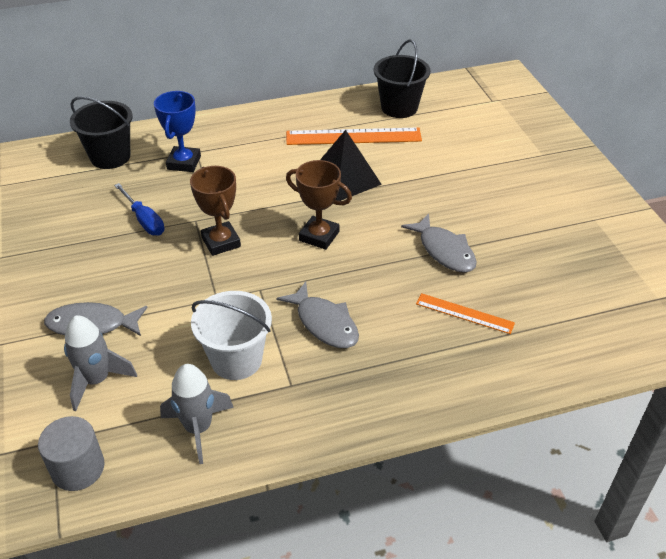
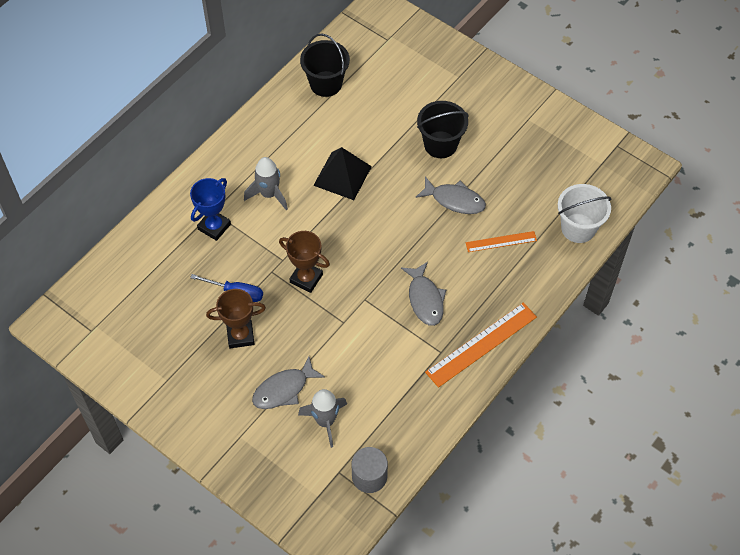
camera: 35 degrees left, 15 degrees up
black bucket [70,96,133,169] -> black bucket moved to [417,101,469,158]
blue trophy [154,91,201,172] -> blue trophy turned 60 degrees clockwise [190,178,231,241]
grey rocket [160,364,234,464] -> grey rocket moved to [244,157,288,210]
white bucket [191,291,272,380] -> white bucket moved to [558,184,611,243]
grey fish [276,282,359,348] -> grey fish turned 60 degrees clockwise [401,262,446,326]
orange ruler [286,128,422,145] -> orange ruler moved to [425,303,537,388]
brown trophy [286,160,352,250] -> brown trophy moved to [206,289,266,348]

